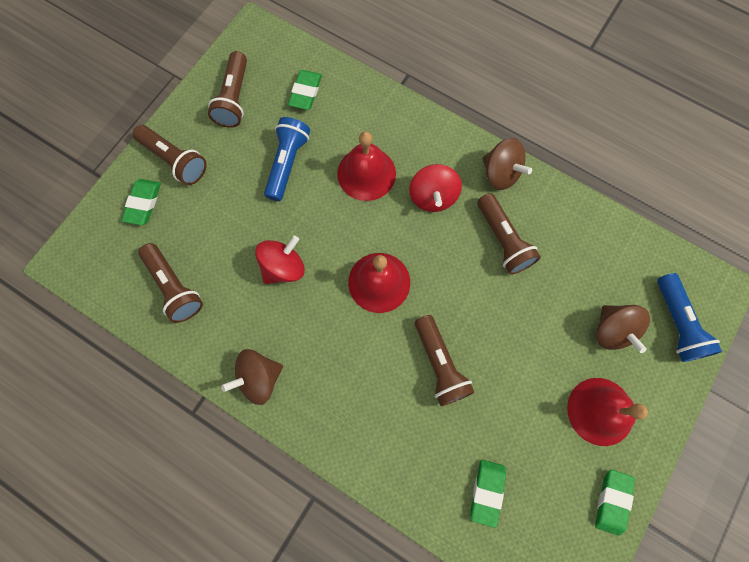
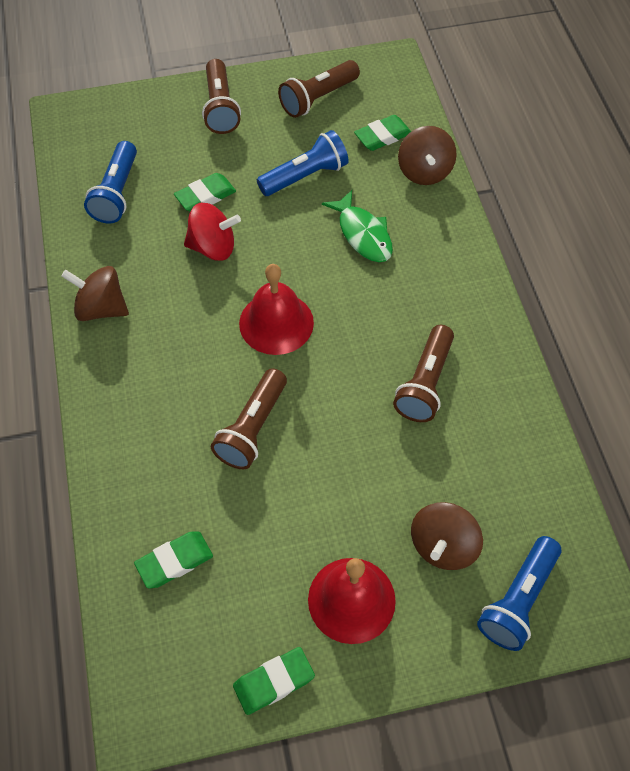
camera: 45 degrees right, 15 degrees down
green eraser [121,179,161,225] -> green eraser moved to [174,173,236,211]
brown flashlight [138,243,203,323] -> blue flashlight [84,141,137,223]
red bell [337,131,396,201] -> green fish [322,190,393,262]
red spinning top [409,164,462,212] -> none
brown spinning top [482,138,532,190] -> brown spinning top moved to [398,126,457,185]

